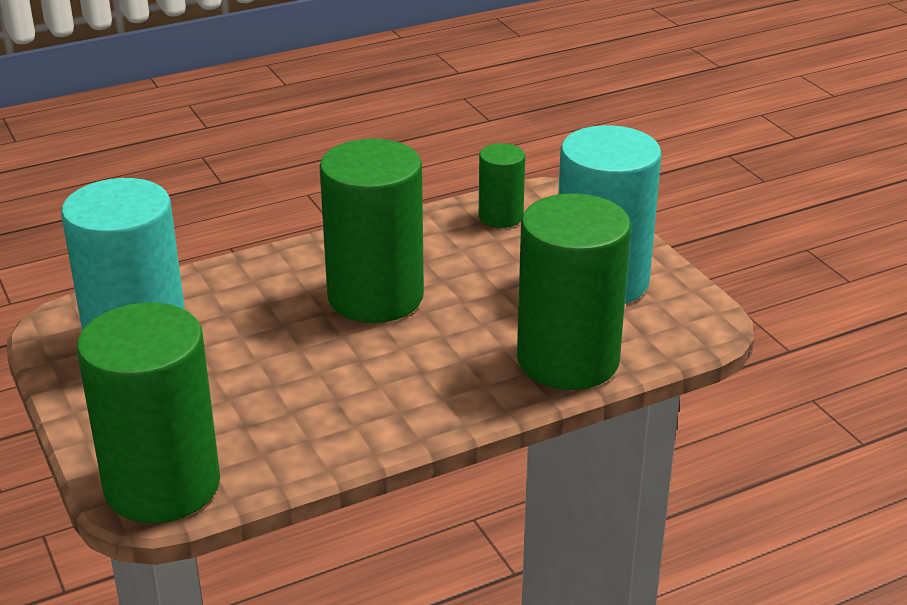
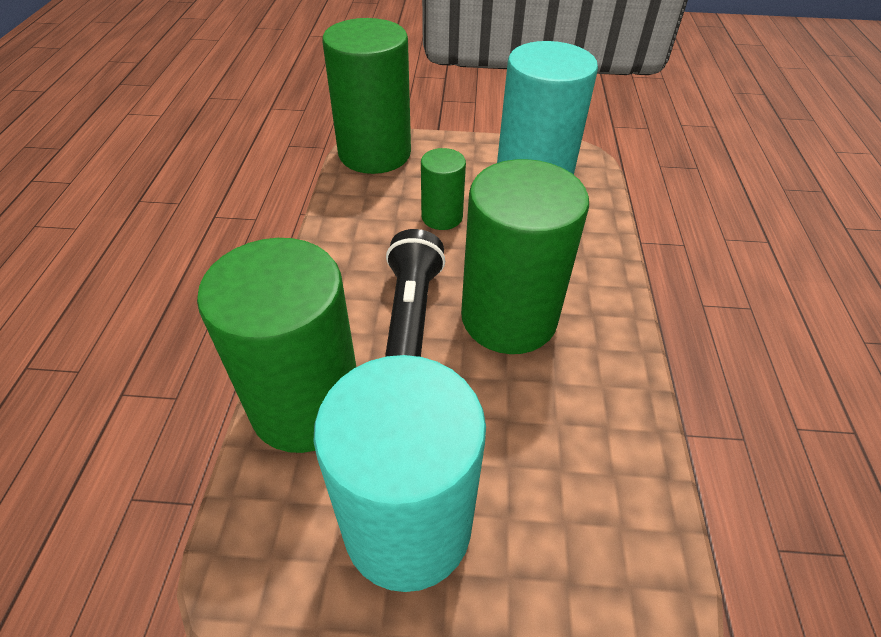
camera: 120 degrees right, 15 degrees up
green cylinder [479,143,525,228] -> green cylinder moved to [421,148,466,230]
none -> black flashlight [385,229,445,357]

